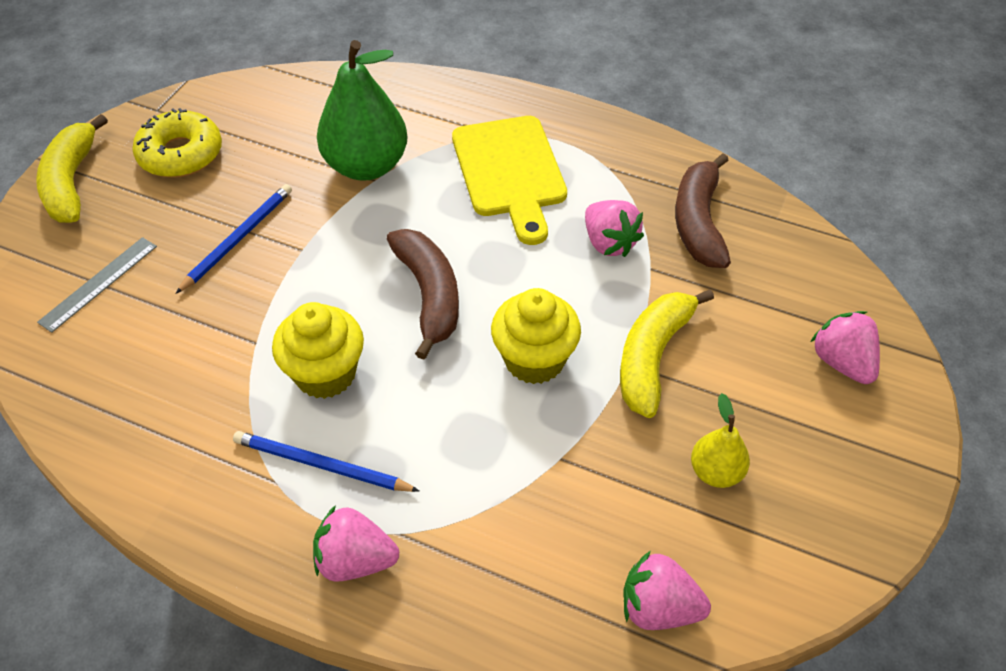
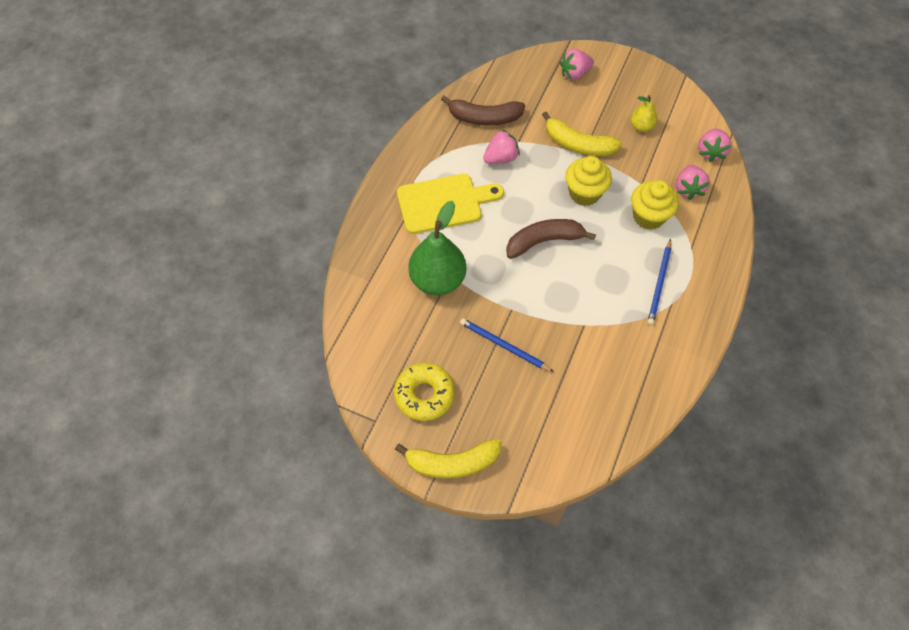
camera: 90 degrees left, 10 degrees up
grey ruler [37,237,157,333] -> none
yellow cupcake [272,302,364,399] -> yellow cupcake moved to [631,180,679,230]
pink strawberry [313,505,399,582] -> pink strawberry moved to [676,165,710,200]

